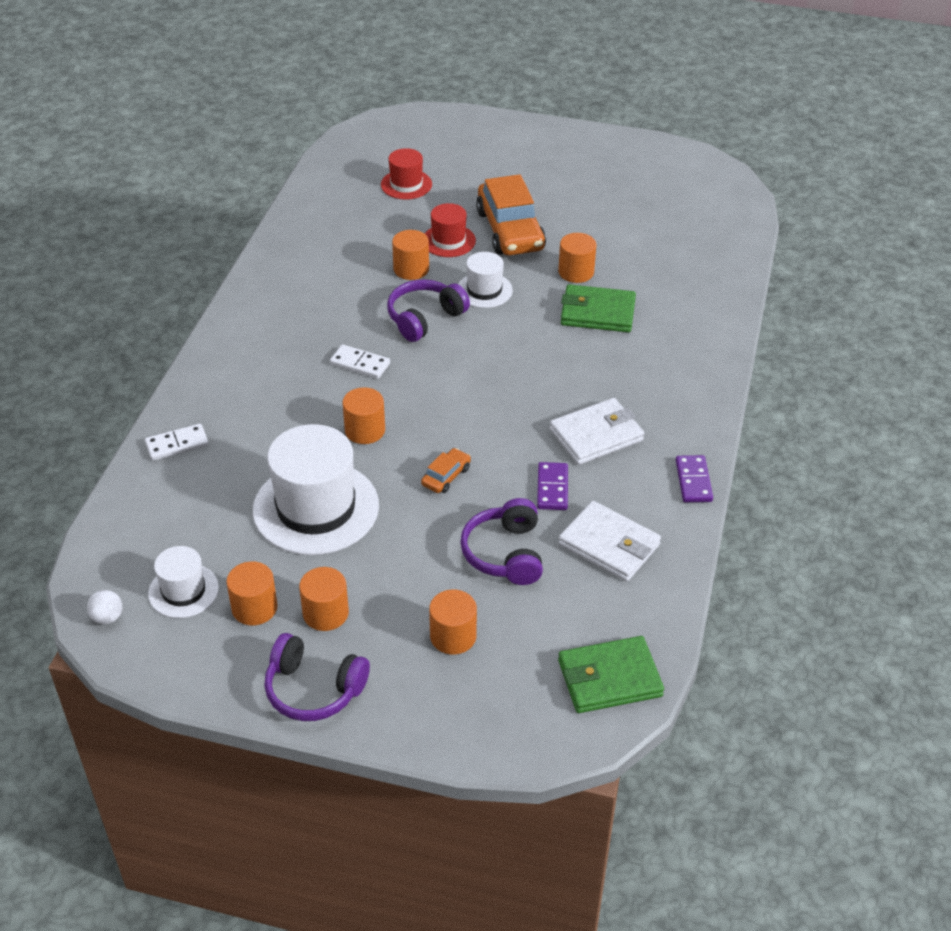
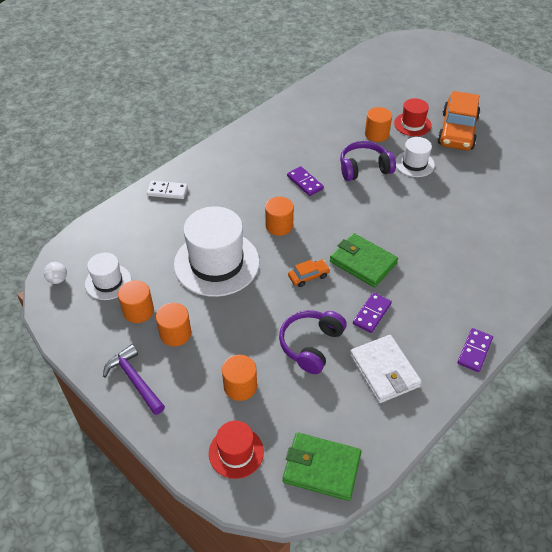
camera: 30 degrees right, 5 degrees up
purple headphones [264,633,370,721] -> purple hammer [103,344,165,415]
white domino [330,344,390,379] -> purple domino [287,166,324,196]
red hat [381,148,432,200] -> red hat moved to [209,421,264,479]
white wallet [550,398,644,465] -> none
orange cylinder [558,233,597,283] -> none
green wallet [561,284,636,332] -> green wallet moved to [330,233,398,287]

